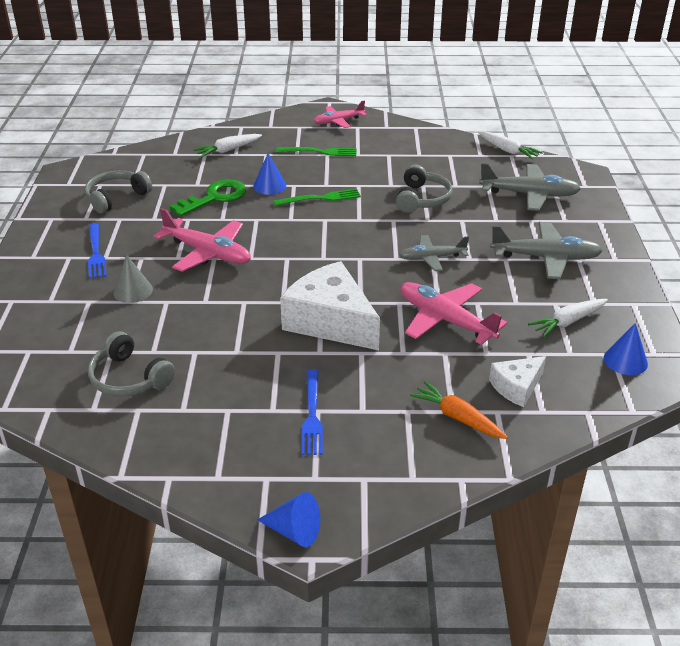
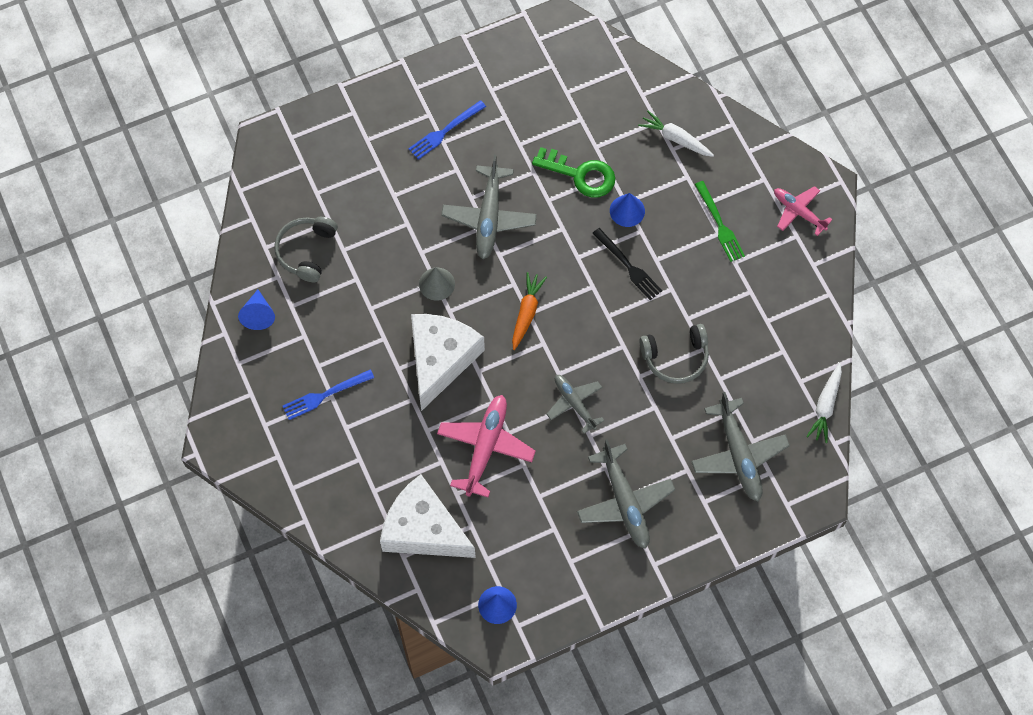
camera: 65 degrees right, 30 degrees up
grey headphones [85,171,152,213] -> none
grey cone [113,255,153,303] -> grey cone moved to [419,267,455,301]
pink plane [153,208,251,272] -> grey plane [441,155,537,259]
blue cone [257,492,320,547] -> blue cone moved to [238,289,275,330]
green fork [273,189,361,206] -> black fork [592,228,662,300]
orange carrot [410,381,508,439] -> orange carrot moved to [512,272,547,350]
white cheese [489,356,546,407] -> white cheese [380,474,476,558], size x1.91
white carrot [528,299,608,337] -> none

